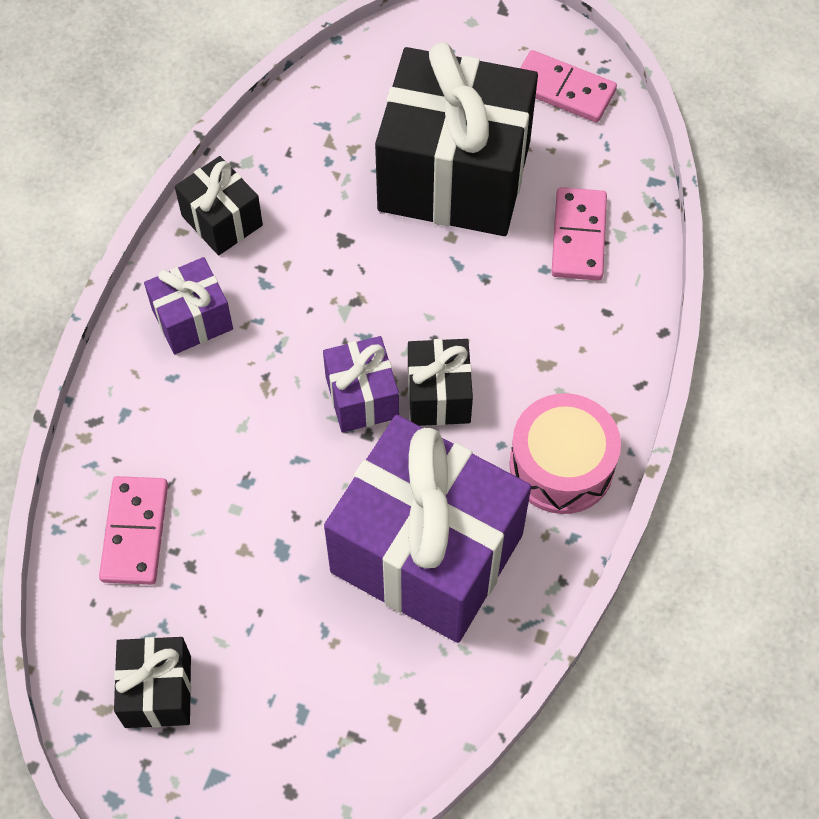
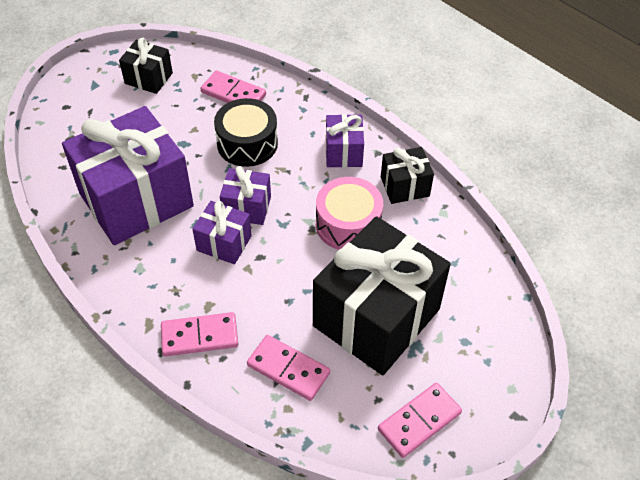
camera: 115 degrees right, 10 degrees down
black gift [408,339,473,426] -> purple gift [193,201,252,264]
pink drum [509,393,621,514] -> pink drum moved to [316,177,383,250]
none -> pink domino [161,312,238,356]
none -> black drum [214,98,278,167]

